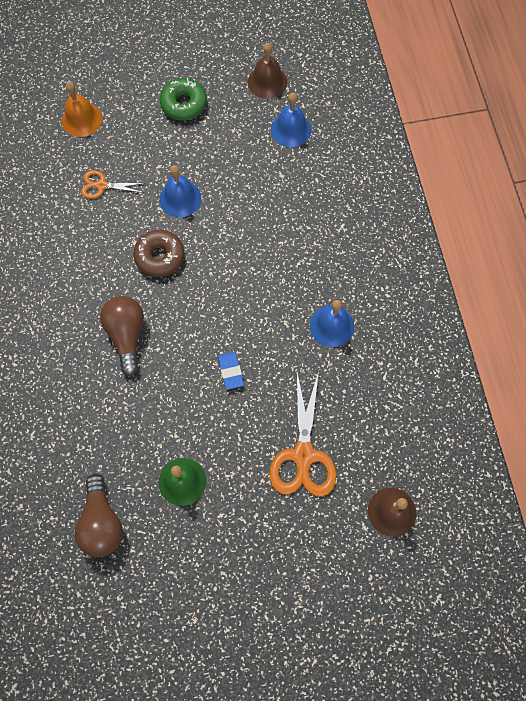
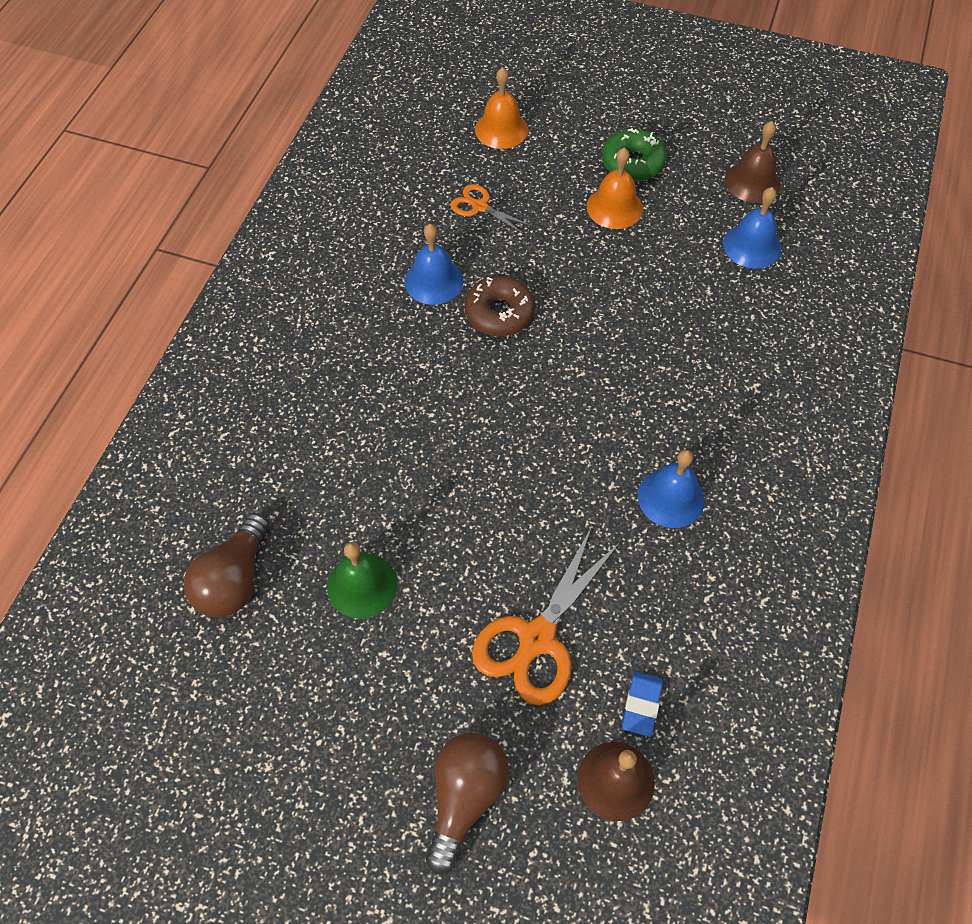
camera: 30 degrees right, 10 degrees down
brown light bulb [100,296,144,376] -> brown light bulb moved to [426,732,509,874]
blue bell [159,165,201,217] -> blue bell moved to [405,224,464,305]
blue eraser [218,352,244,390] -> blue eraser moved to [622,672,663,737]
none -> orange bell [587,147,643,229]

